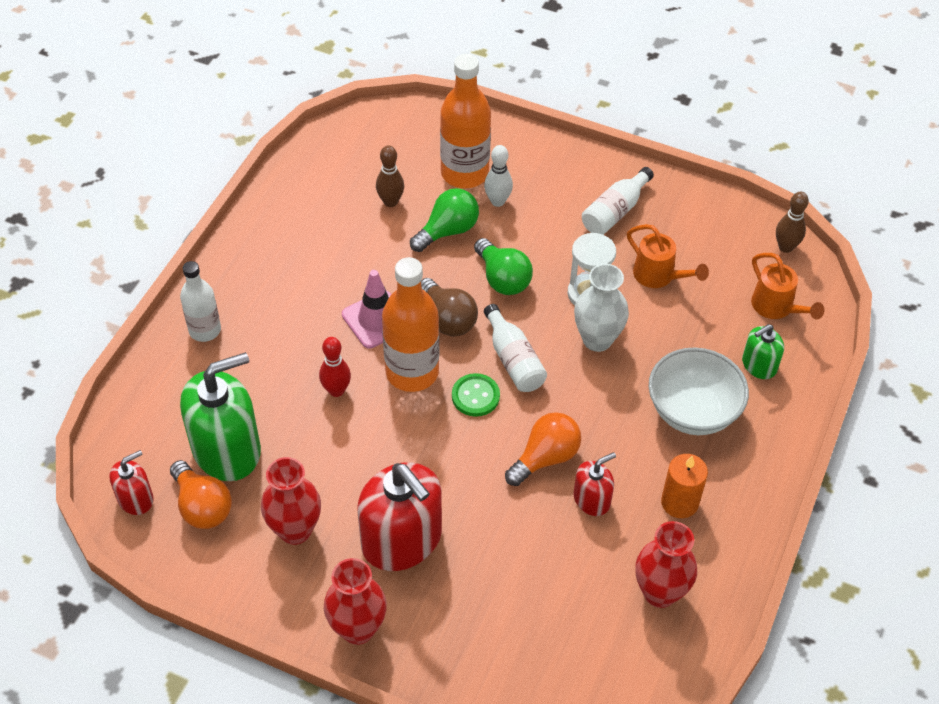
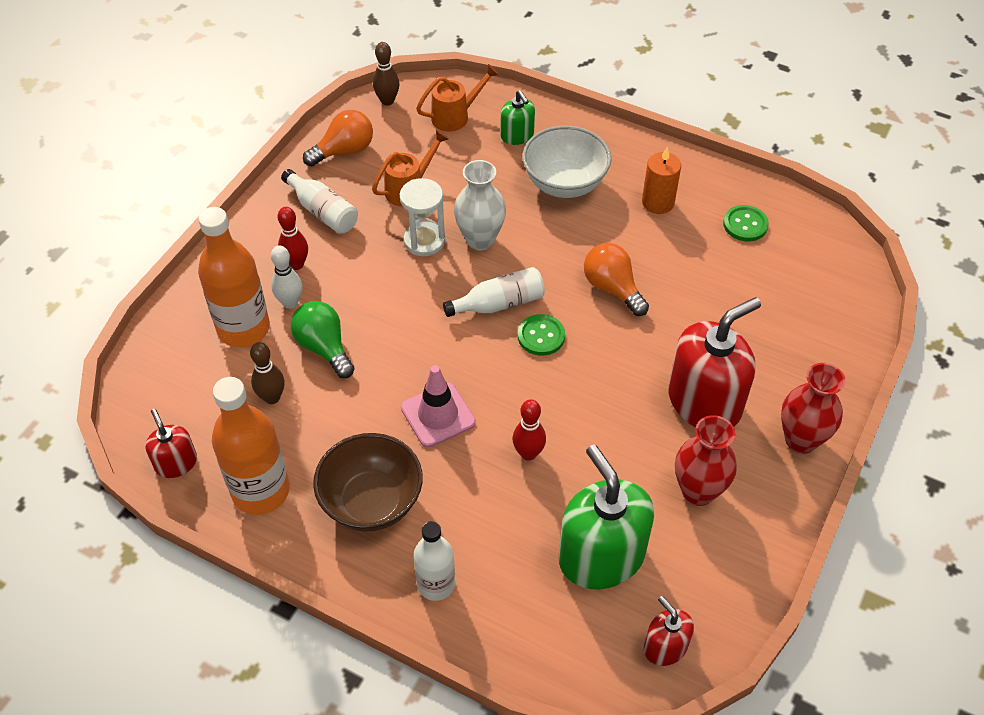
camera: 85 degrees left, 0 degrees up
orange light bulb [170,460,232,529] -> orange light bulb moved to [303,110,373,167]
orange bottle [382,257,439,392] -> orange bottle moved to [212,377,290,515]
brown light bulb [421,278,478,336] -> none
green light bulb [474,238,533,295] -> none
red soap dispenser [573,452,616,516] -> red soap dispenser moved to [145,409,197,478]
red vase [635,521,697,608] -> green button [723,205,769,241]
none -> red bowling pin [278,207,308,270]
none -> brown bowl [313,433,423,531]

